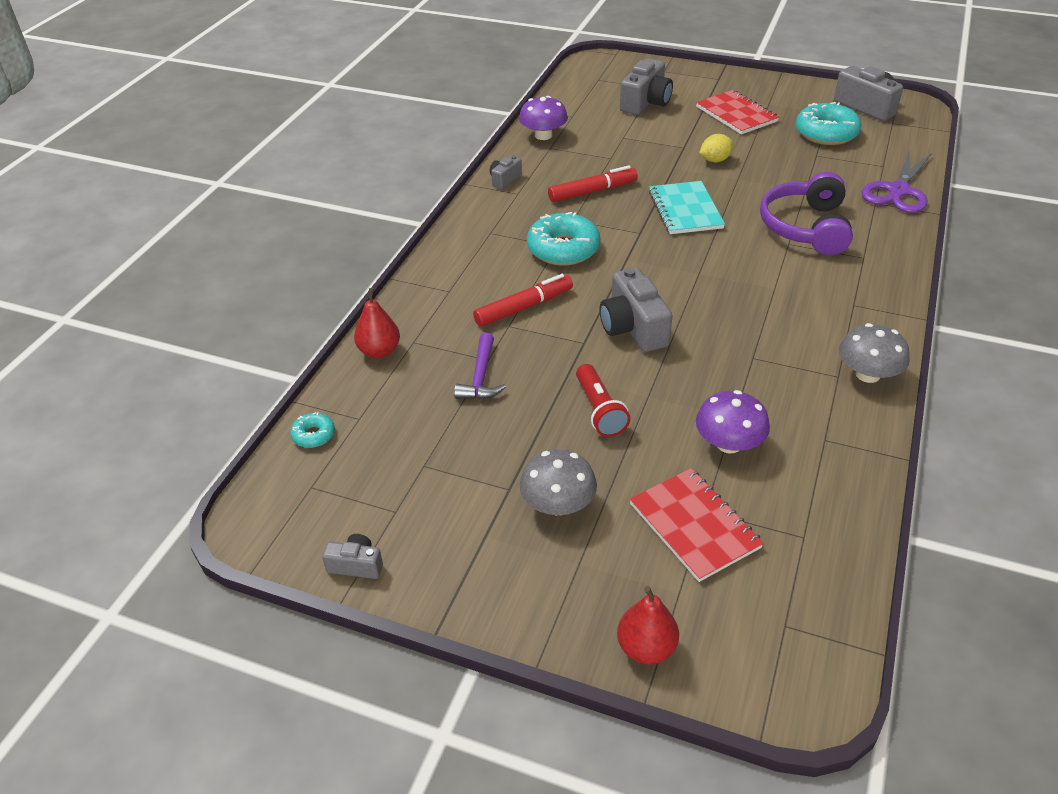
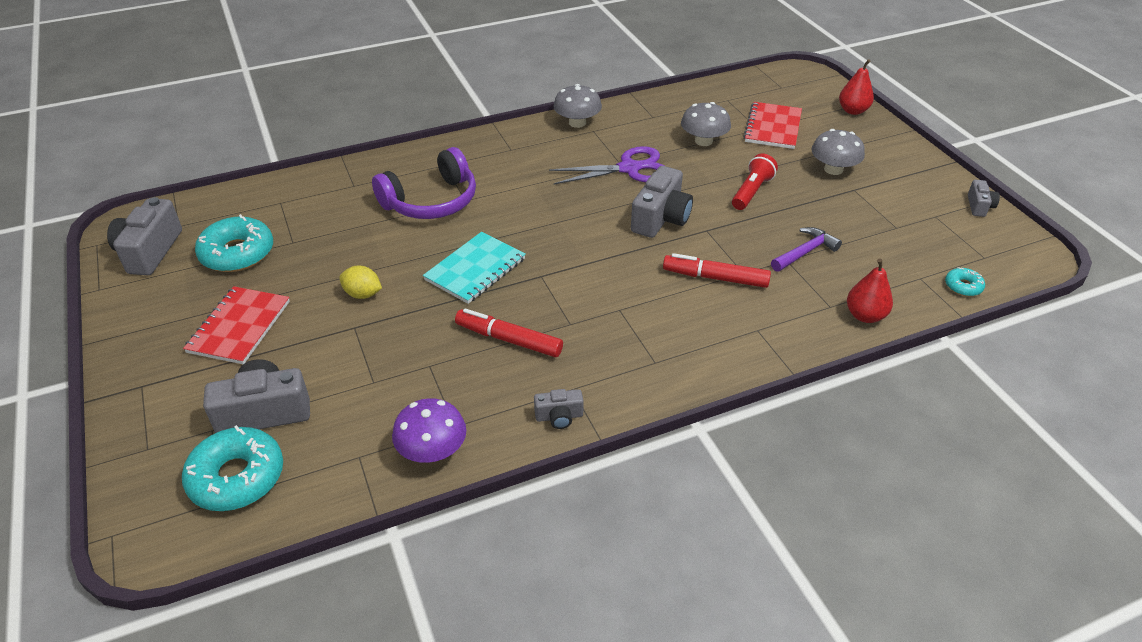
camera: 135 degrees left, 0 degrees up
grey camera [322,534,383,579] -> grey camera turned 135 degrees counterclockwise [968,180,1000,217]
turquoise donut [527,212,600,266] -> turquoise donut moved to [182,425,283,511]
purple mushroom [696,390,770,453] -> grey mushroom [681,102,731,146]
purple scissors [862,149,932,213] -> purple scissors moved to [549,146,664,184]

